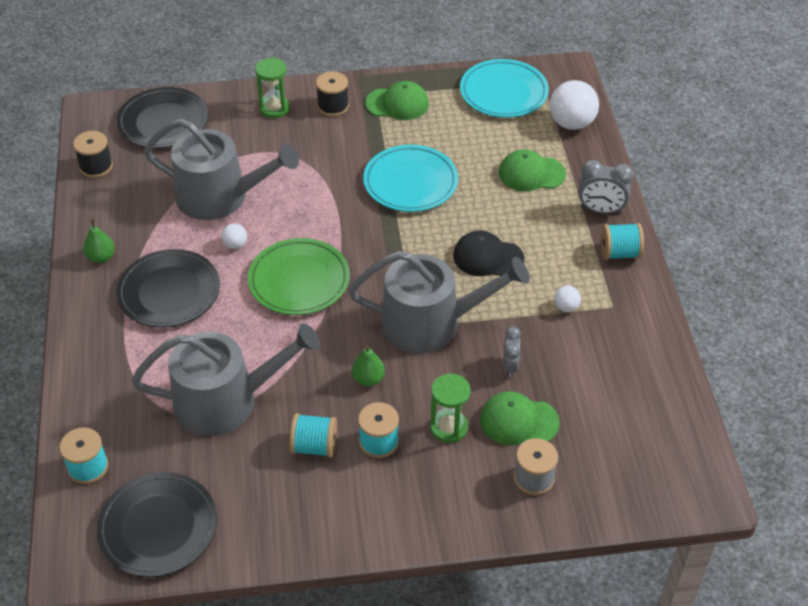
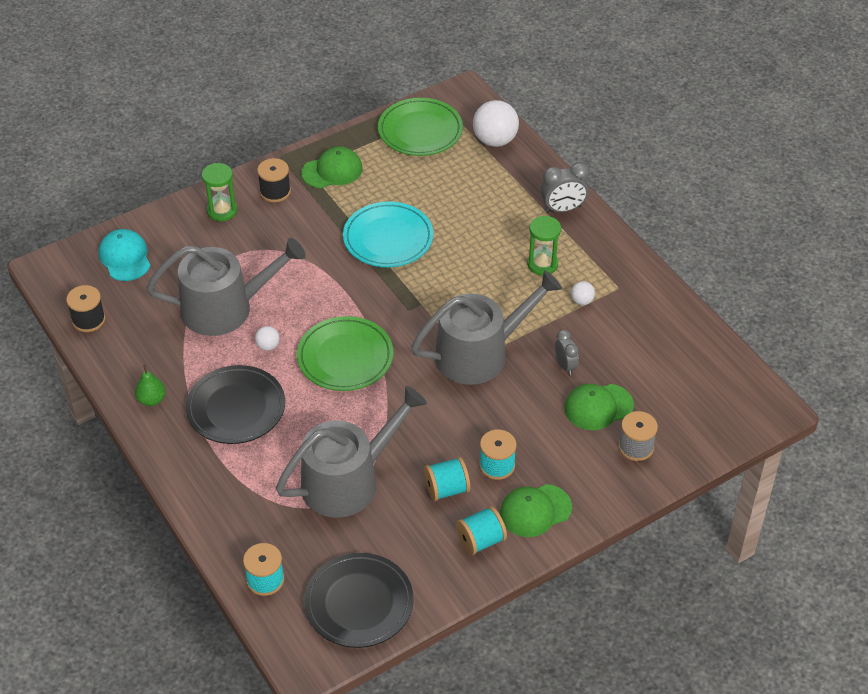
camera: 25 degrees left, 0 degrees up
black plate [117,87,208,149] -> turquoise cap [98,229,151,281]
green pear [352,345,385,386] -> none
green hourglass [430,374,471,443] -> green hourglass moved to [527,216,561,275]
black cap [453,230,524,276] -> none
turquoise plate [460,59,549,118] -> green plate [378,98,463,156]
green cap [499,149,566,191] -> green cap moved to [500,484,572,537]
turquoise spool [601,223,644,260] -> turquoise spool moved to [456,506,507,555]

